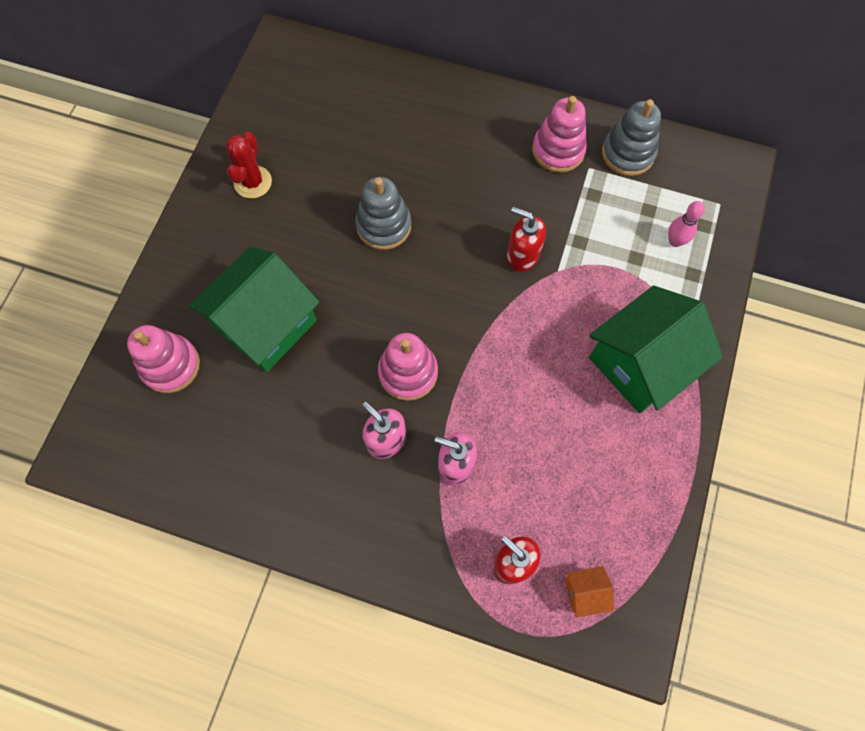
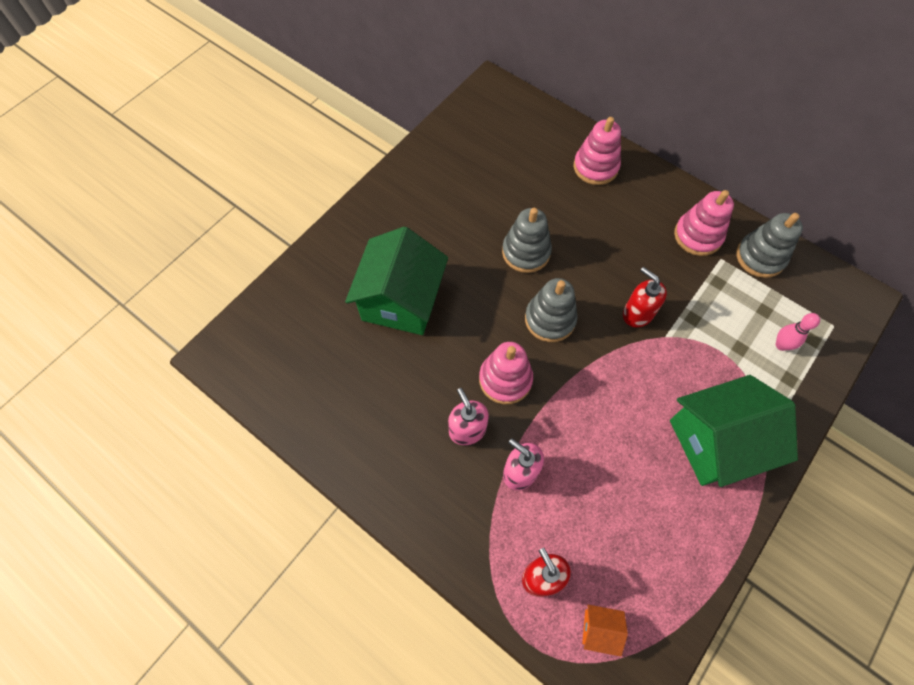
camera: 20 degrees right, 5 degrees down
pink stacking toy [127,325,200,393] -> pink stacking toy moved to [574,117,621,185]
green house [189,246,320,372] -> green house turned 45 degrees counterclockwise [345,226,448,335]
red cactus [226,132,272,198] -> none
none -> grey stacking toy [525,278,578,342]

